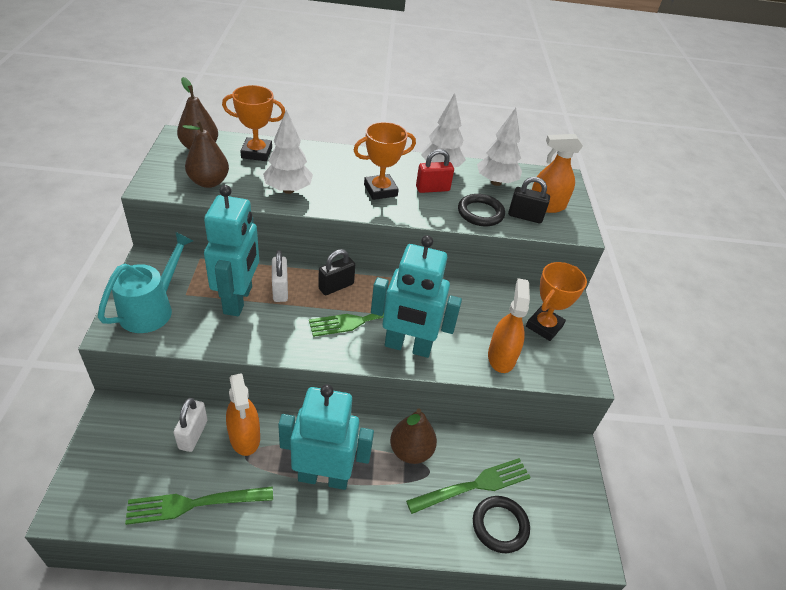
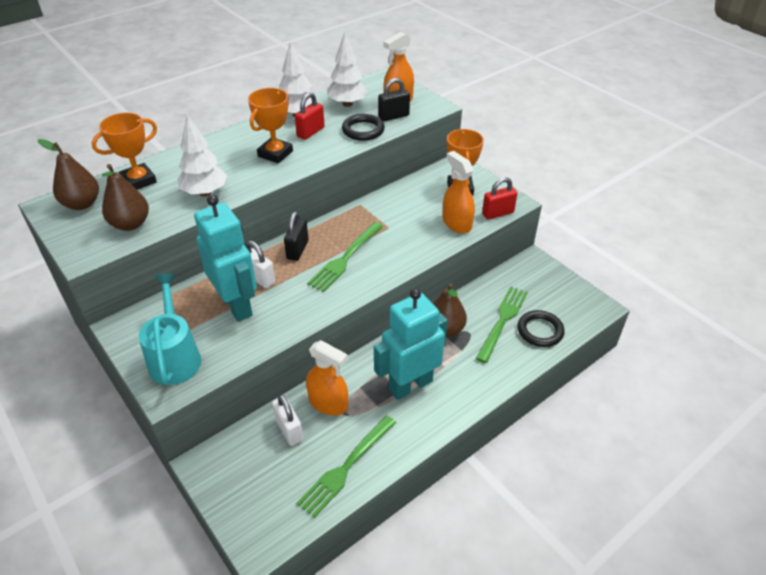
camera: 35 degrees left, 0 degrees up
turquoise robot [371,235,462,358] -> none
none -> red padlock [482,177,517,220]

